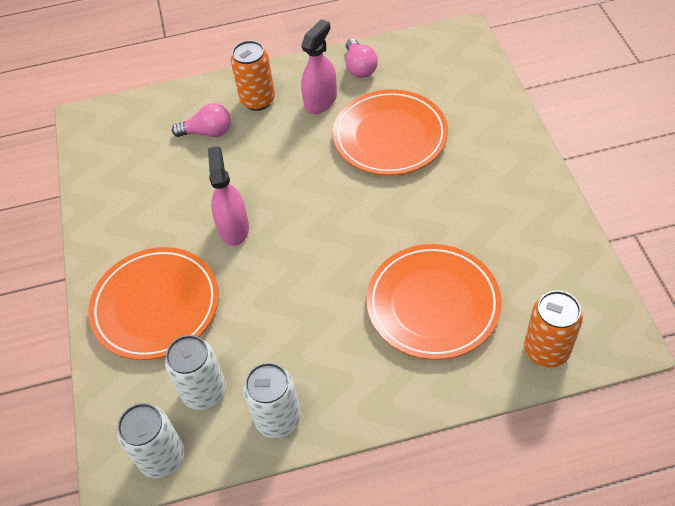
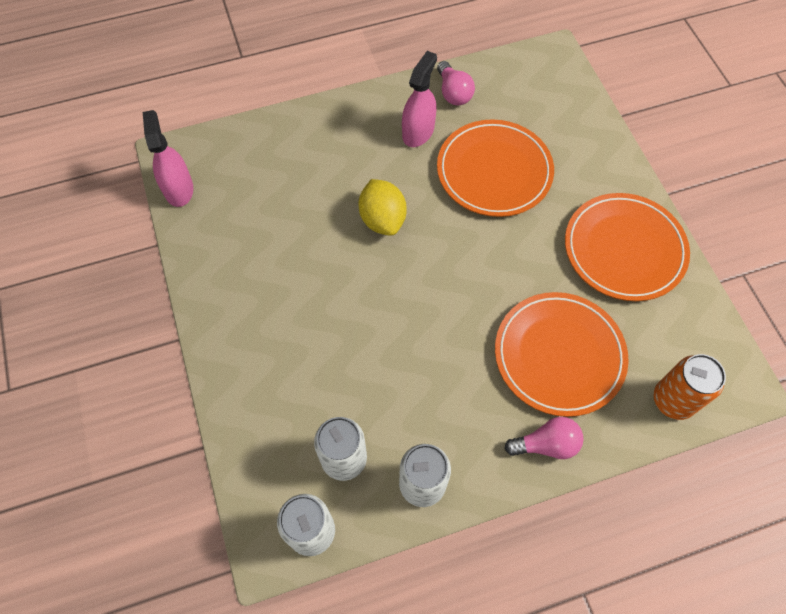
camera: 10 degrees left, 10 degrees up
orange plate [88,247,219,360] -> orange plate moved to [565,193,690,301]
pink light bulb [172,103,231,137] -> pink light bulb moved to [504,417,584,459]
pink spray bottle [208,146,249,246] -> pink spray bottle moved to [143,110,193,207]
orange can [231,40,275,111] -> none
none -> yellow lemon [358,179,406,236]

